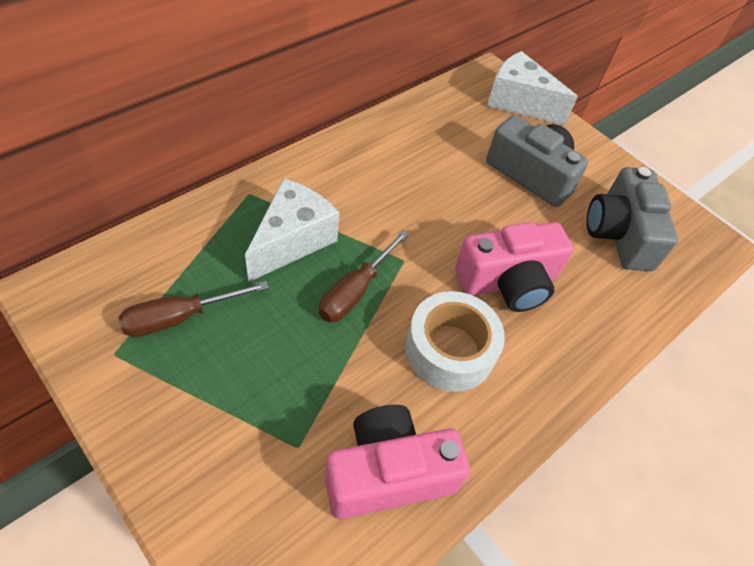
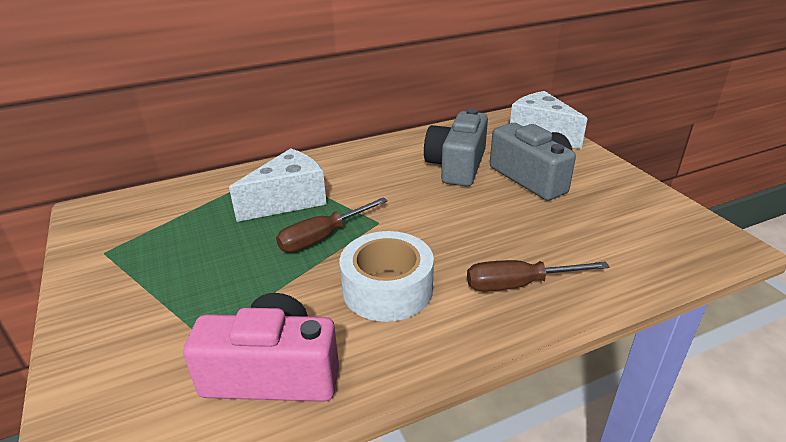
camera: 25 degrees right, 20 degrees down
brown screwdriver [119,281,269,337] -> brown screwdriver moved to [467,260,610,292]
pink camera [455,222,573,312] -> none
grey camera [587,167,678,271] -> grey camera moved to [424,109,488,187]

